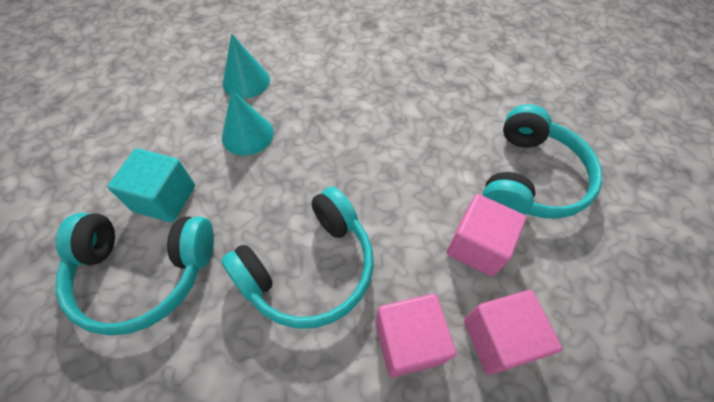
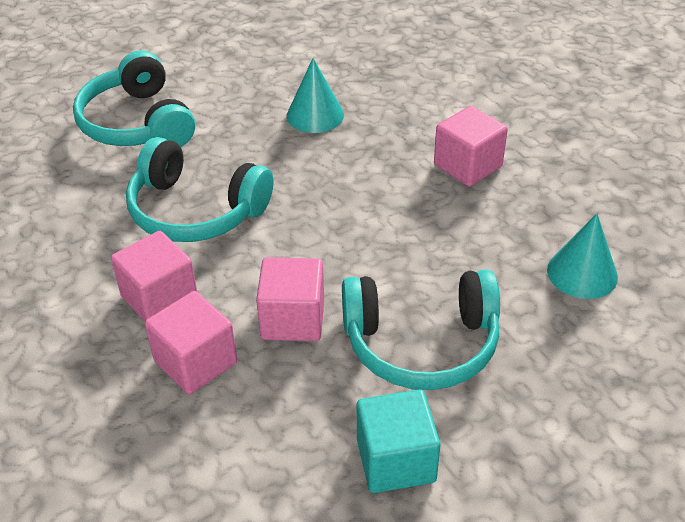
camera: 65 degrees right, 15 degrees down
turquoise cube [107,148,195,223] -> turquoise cube moved to [357,390,441,493]
turquoise cone [223,34,270,99] -> turquoise cone moved to [547,213,618,299]
none -> pink cube [434,106,508,187]

